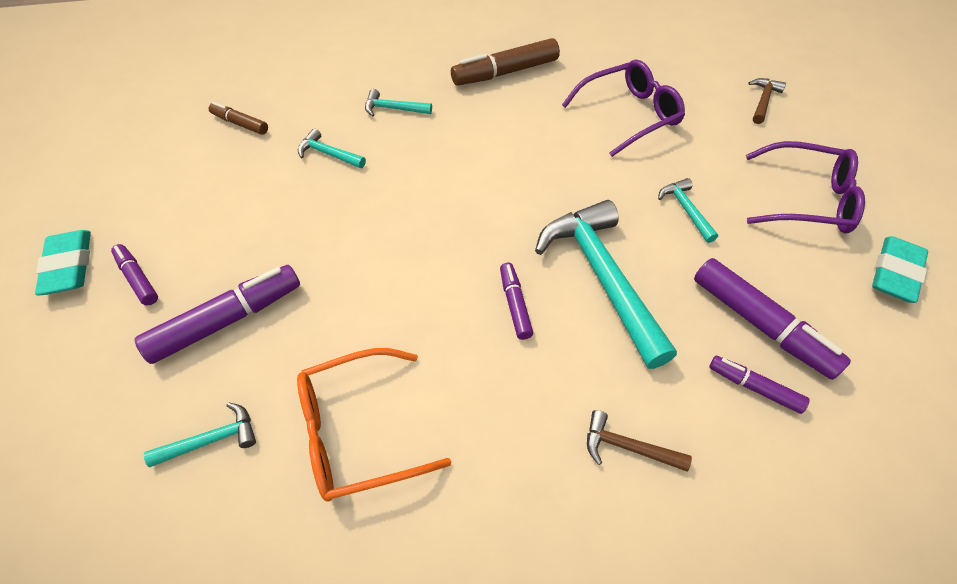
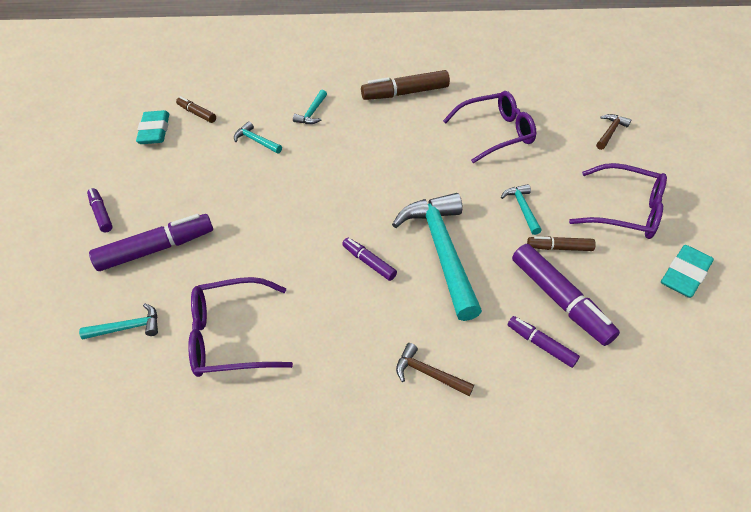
camera: 10 degrees right, 5 degrees down
turquoise eraser [35,230,91,295] -> turquoise eraser moved to [136,110,169,144]
orange glasses [297,348,451,501] -> purple glasses [188,277,293,377]
turquoise hammer [365,89,432,116] -> turquoise hammer turned 90 degrees counterclockwise [293,90,327,124]
purple marker [500,263,533,340] -> purple marker turned 45 degrees counterclockwise [342,238,397,281]
none -> brown marker [527,236,596,251]

